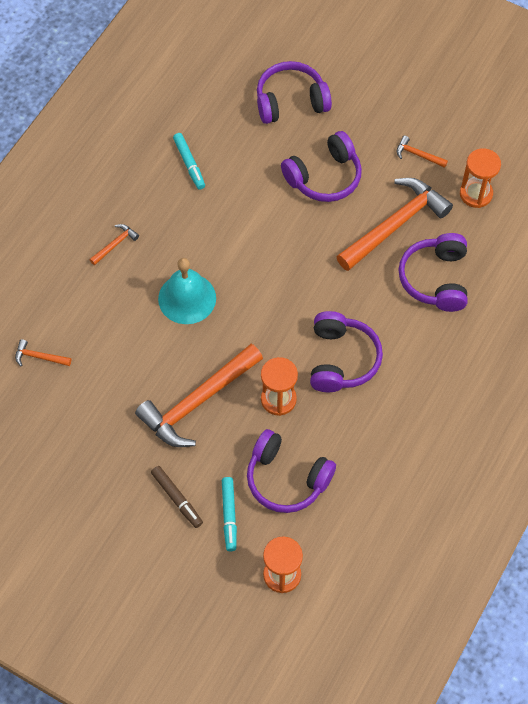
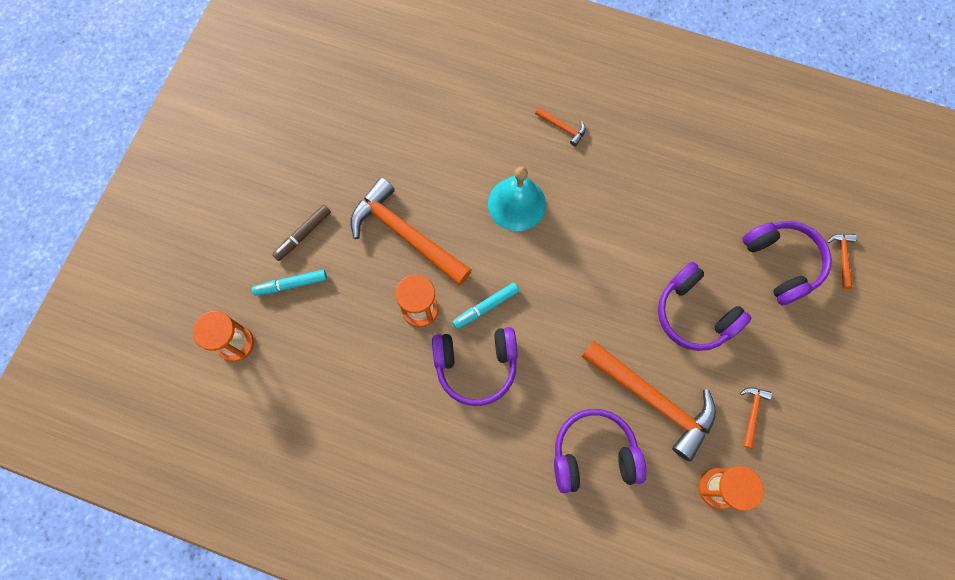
camera: 80 degrees right, 10 degrees up
orange hammer [15,339,71,366] -> orange hammer moved to [827,234,857,289]
turquoise marker [173,133,205,190] -> turquoise marker moved to [452,282,519,329]
purple headphones [247,429,336,513] -> none

